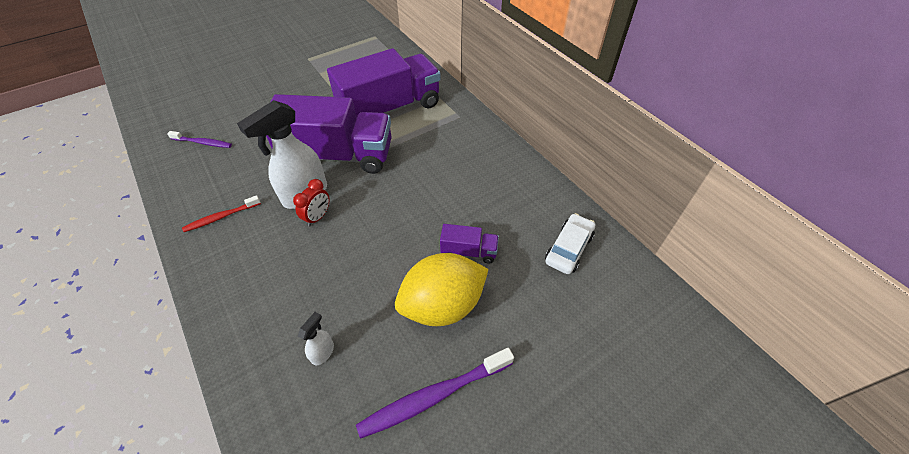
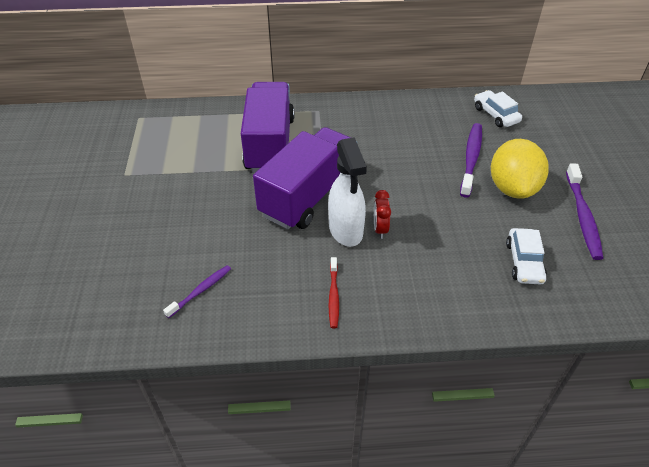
camera: 60 degrees left, 5 degrees down
red clock [293,179,330,227] -> red clock turned 150 degrees counterclockwise [374,190,391,239]
white spray bottle [298,312,334,365] -> white car [506,228,547,284]
purple truck [440,224,499,264] -> purple toothbrush [460,123,482,198]

